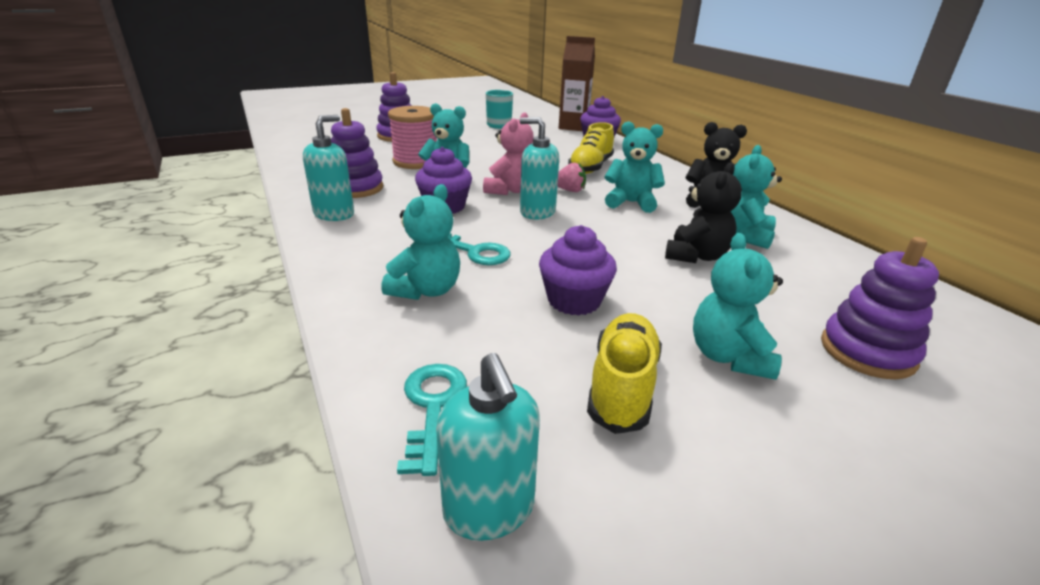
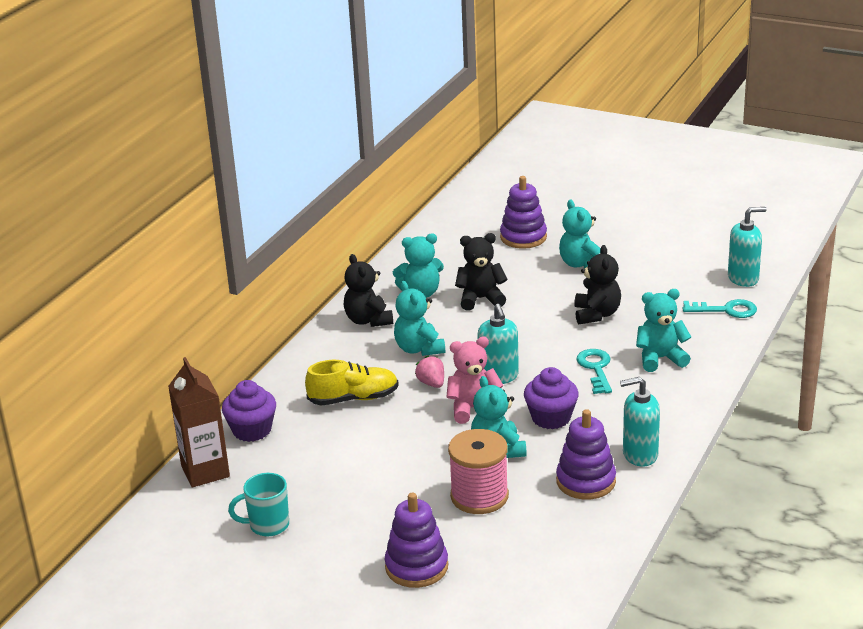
camera: 125 degrees left, 0 degrees up
turquoise key [397,364,467,476] -> turquoise key turned 135 degrees counterclockwise [683,299,757,318]
turquoise soap dispenser [436,353,540,541] -> turquoise soap dispenser turned 45 degrees clockwise [728,207,766,287]
purple cupcake [539,225,617,316] -> black teddy bear [574,245,621,324]
yellow shoe [587,313,662,434] -> none
turquoise teddy bear [693,233,783,380] -> turquoise teddy bear turned 105 degrees clockwise [559,199,601,269]

